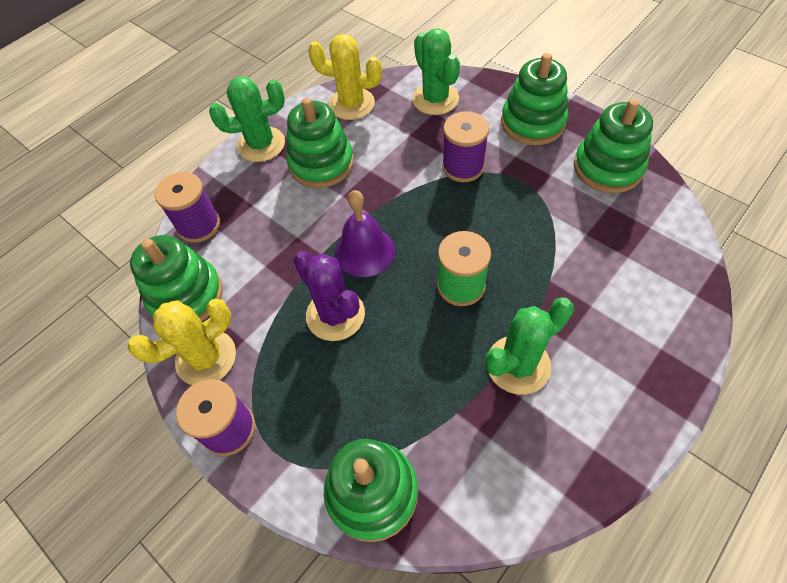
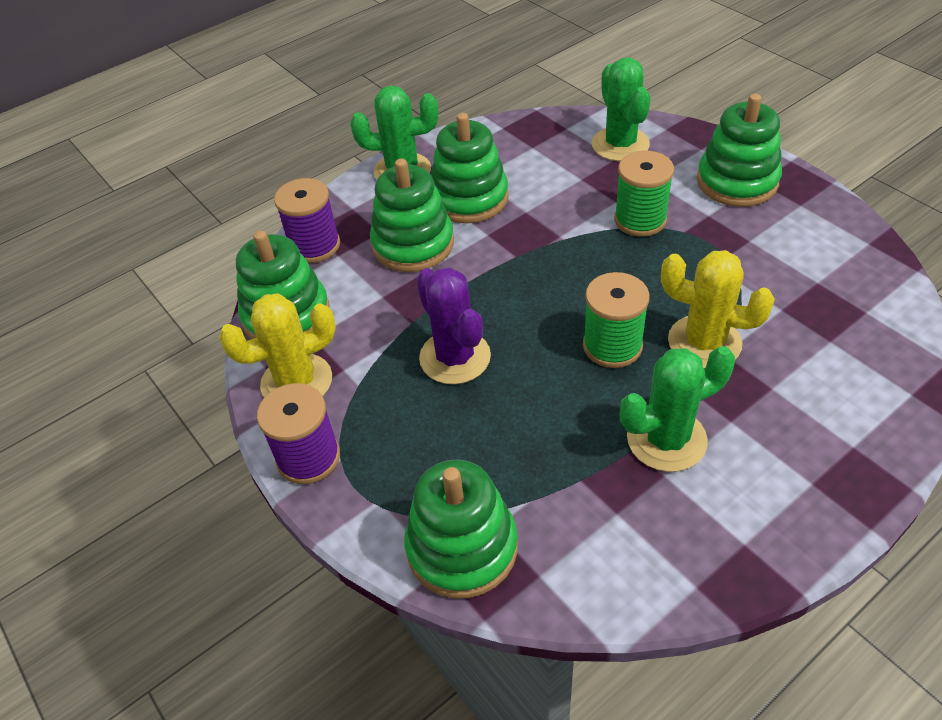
camera: 10 degrees right, 10 degrees down
yellow cactus [308,34,382,120] -> yellow cactus moved to [661,250,775,369]
purple bell [335,190,395,277] -> none
purple spool [442,111,489,182] -> green spool [614,151,674,237]
green stacking toy [574,99,653,193] -> green stacking toy moved to [370,159,454,272]

